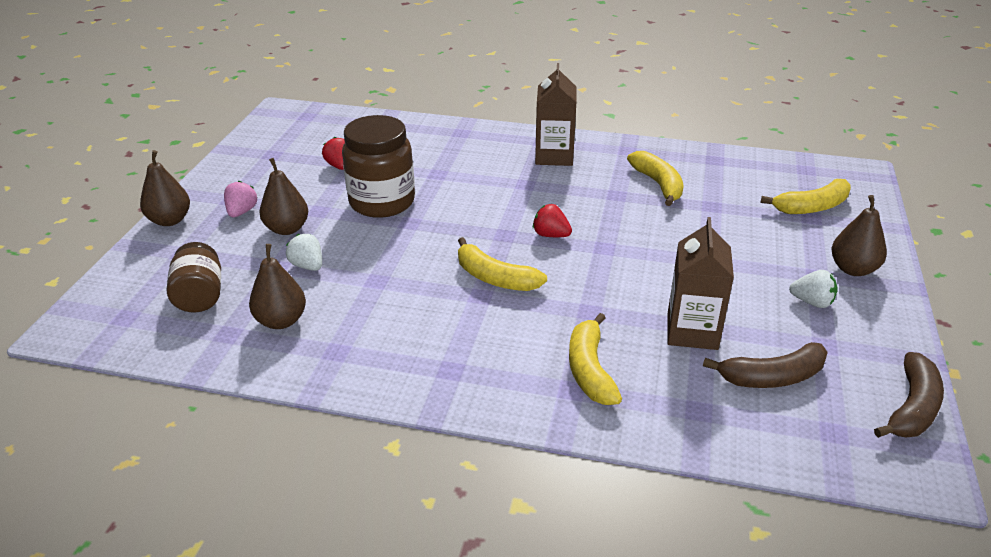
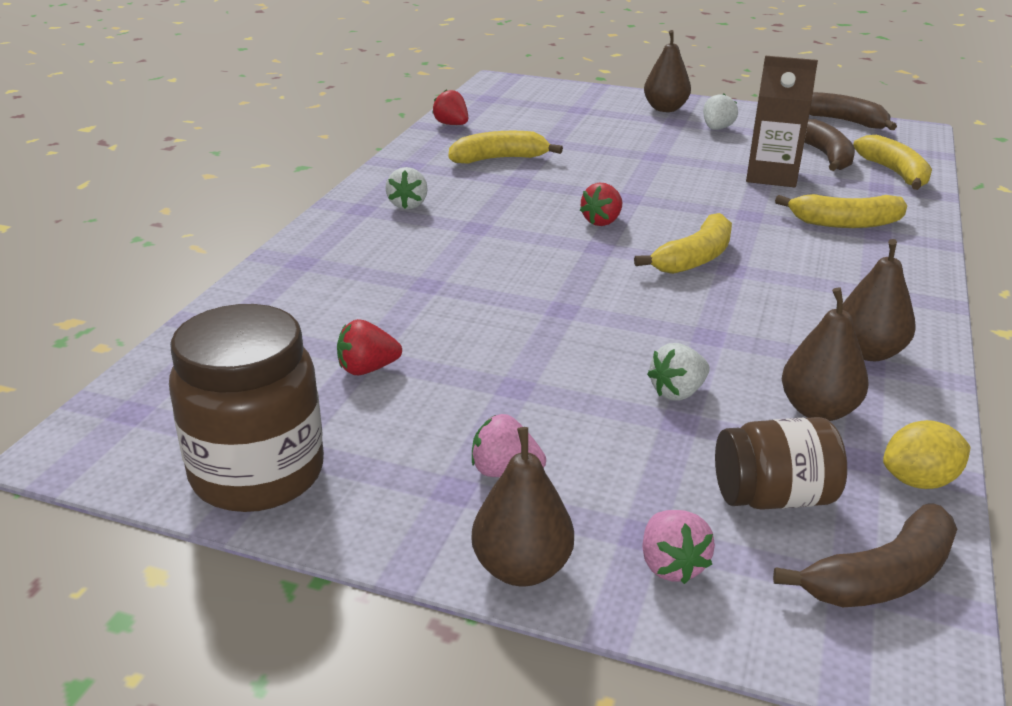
camera: 85 degrees left, 5 degrees down
brown pear [259,158,308,235] -> brown pear moved to [842,239,916,361]
brown jar [342,115,415,218] -> brown jar moved to [169,304,324,512]
brown carton [535,63,576,166] -> white strawberry [385,167,428,210]
yellow banana [761,179,851,214] -> yellow banana moved to [853,135,932,190]
none -> red strawberry [432,89,468,125]
none -> pink strawberry [642,510,715,584]
none -> brown banana [773,504,957,607]
none -> yellow lemon [883,420,971,489]

